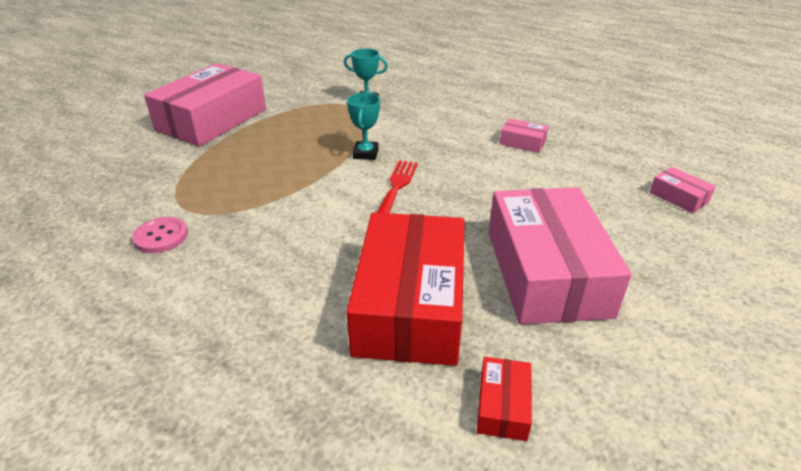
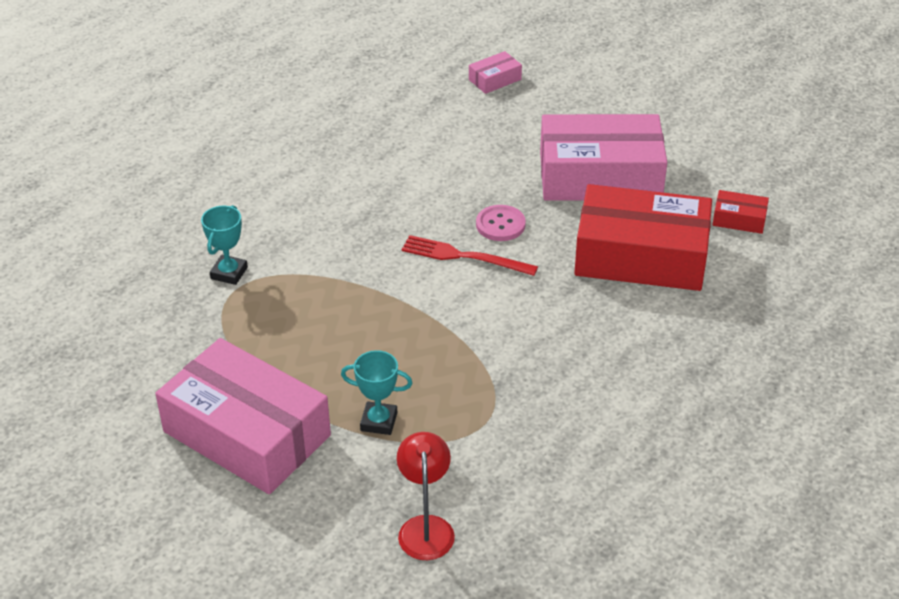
camera: 85 degrees left, 5 degrees up
pink button [132,217,188,253] -> pink button moved to [476,205,526,241]
turquoise trophy [347,93,380,160] -> turquoise trophy moved to [341,350,412,435]
pink box [499,118,548,153] -> none
none -> red lamp [397,432,455,560]

